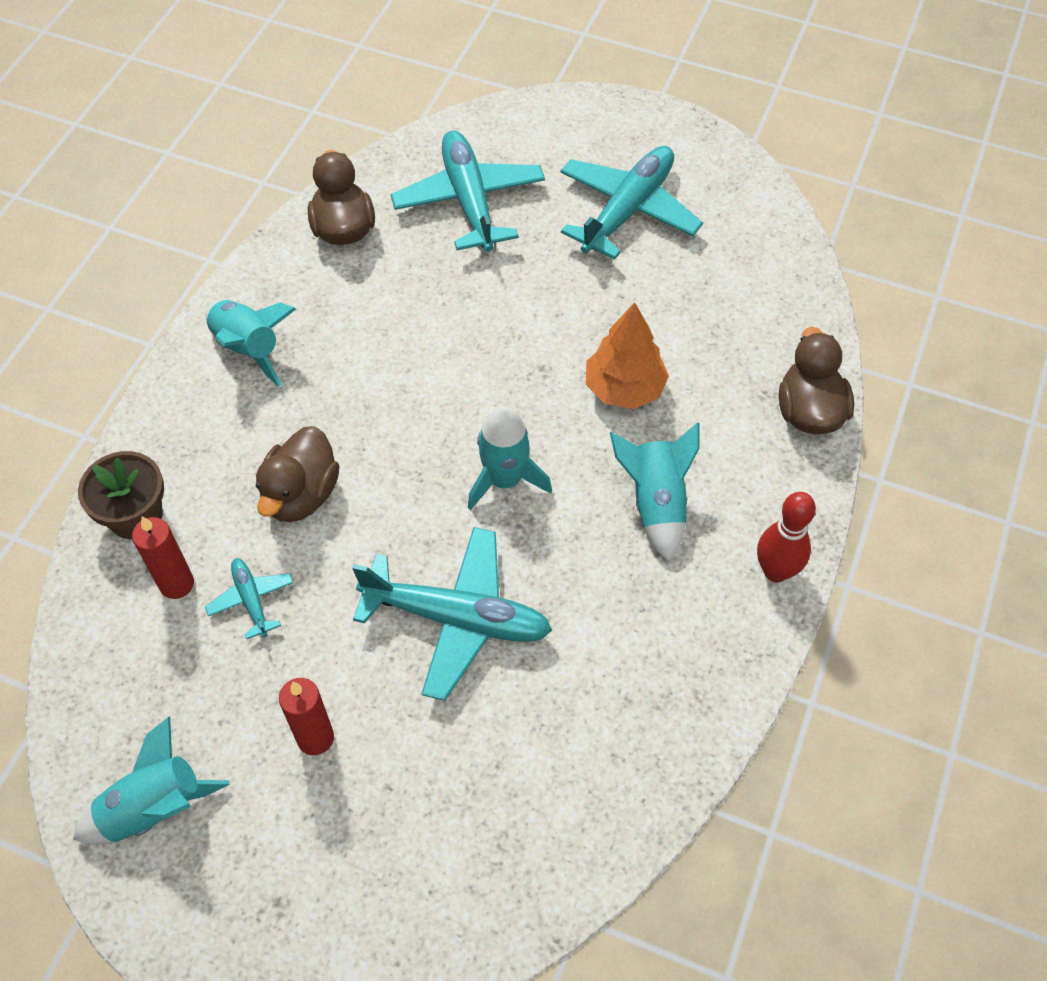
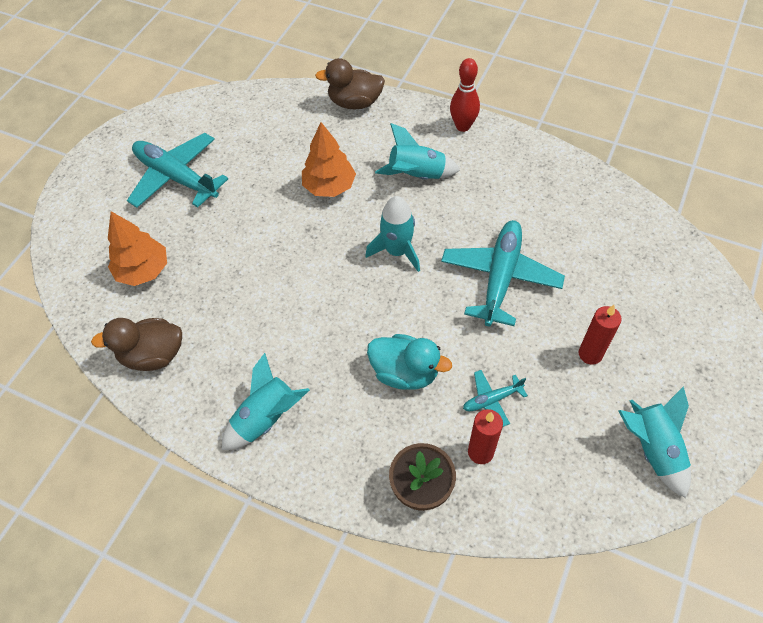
camera: 85 degrees left, 0 degrees up
brown duck [256,426,340,522] -> turquoise duck [367,334,452,390]
turquoise plane [391,131,545,252] -> orange tree [108,211,167,286]

